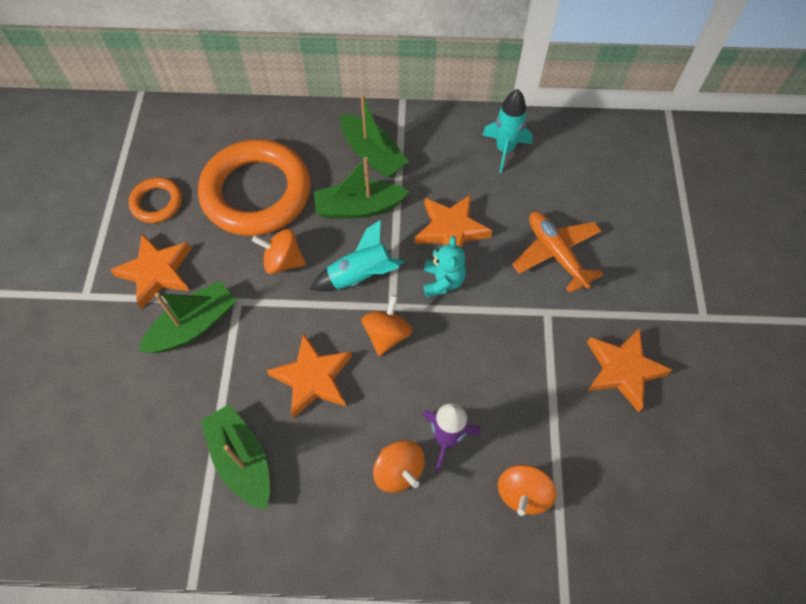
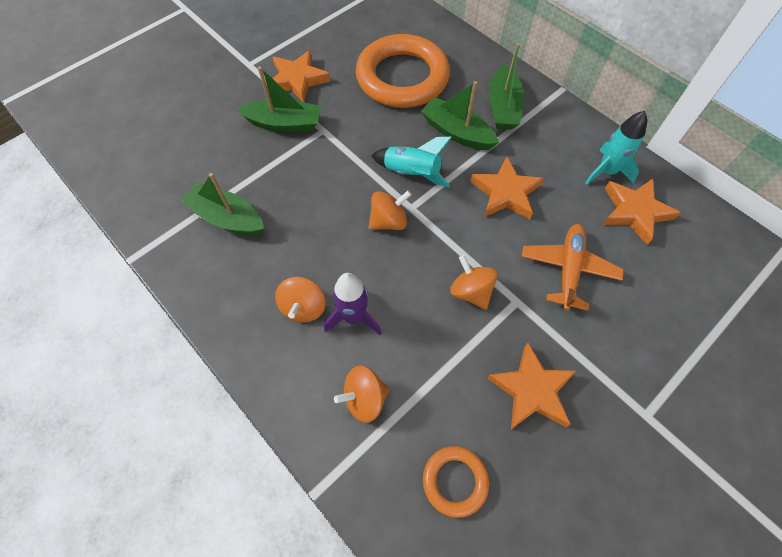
camera: 45 degrees right, 0 degrees up
orange ring [128,177,182,223] -> orange ring moved to [423,446,489,518]
green boat [201,404,270,510] -> green boat turned 75 degrees counterclockwise [180,173,264,235]
orange spinning top [252,229,306,274] -> orange spinning top moved to [450,255,498,310]
orange star [266,333,352,418] -> orange star moved to [603,179,681,245]
turquoise teddy bear [424,236,466,297] -> none

